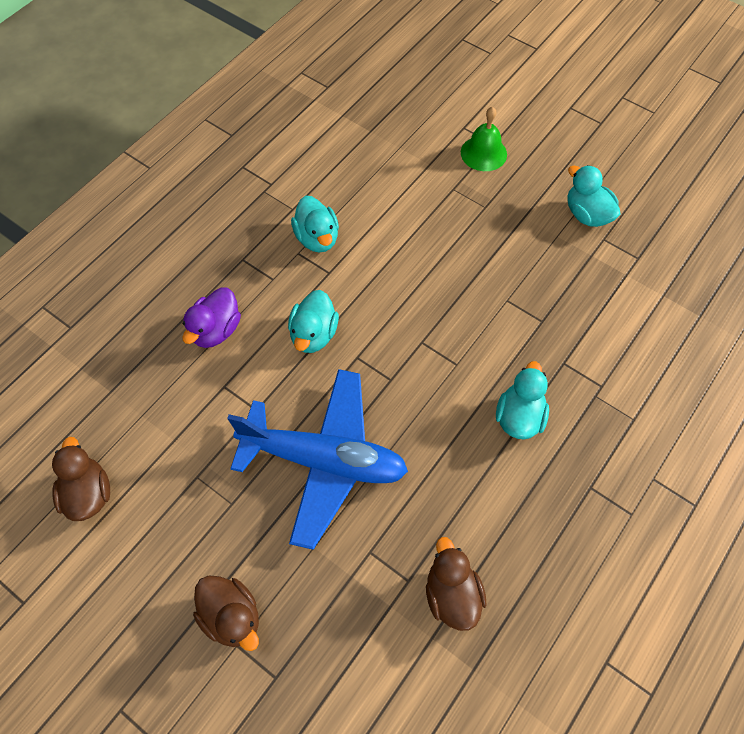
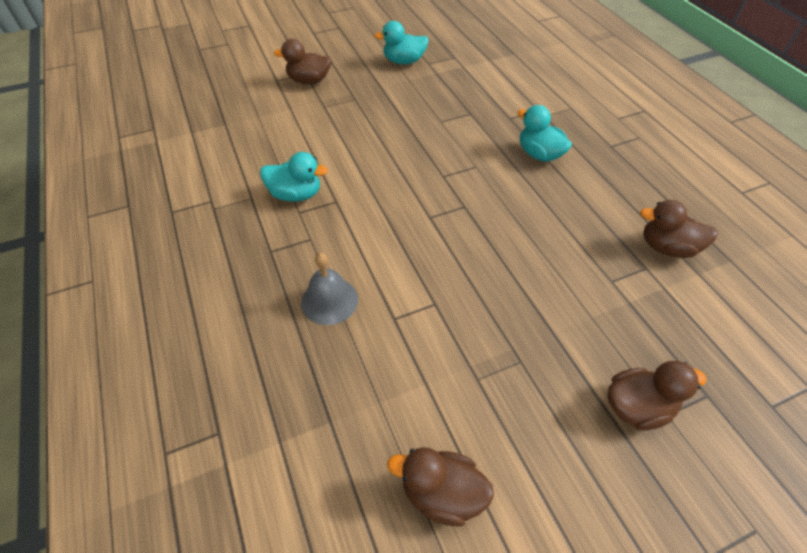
camera: 60 degrees left, 10 degrees down
purple duck [182,287,241,348] -> grey bell [301,253,358,325]
blue plane [227,369,408,550] -> none
turquoise duck [288,290,339,353] -> none
green bell [461,107,507,171] -> brown duck [274,39,332,84]

